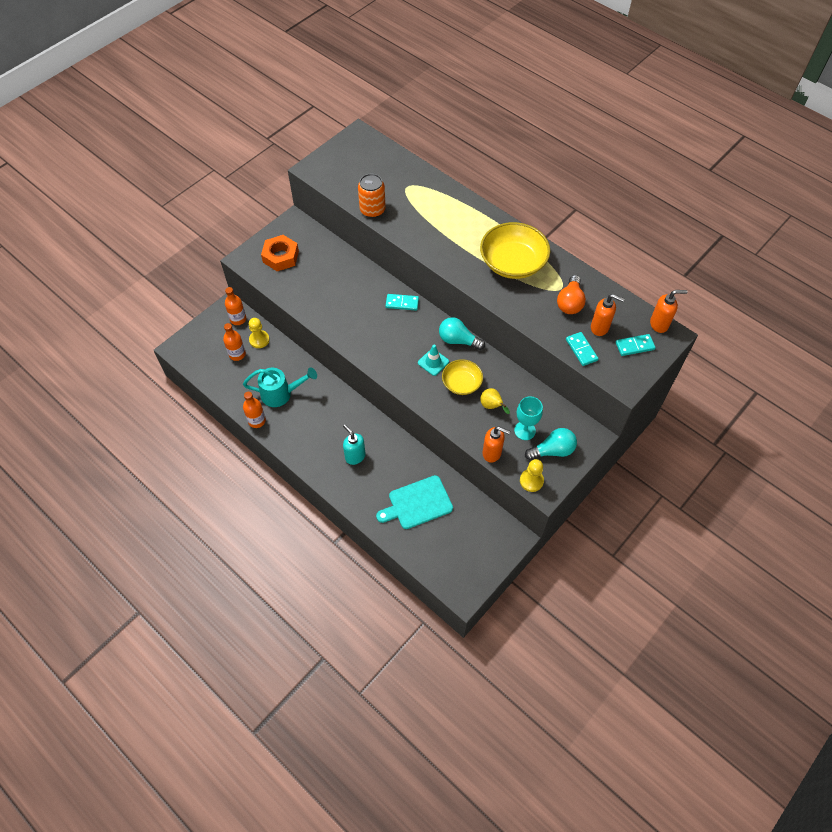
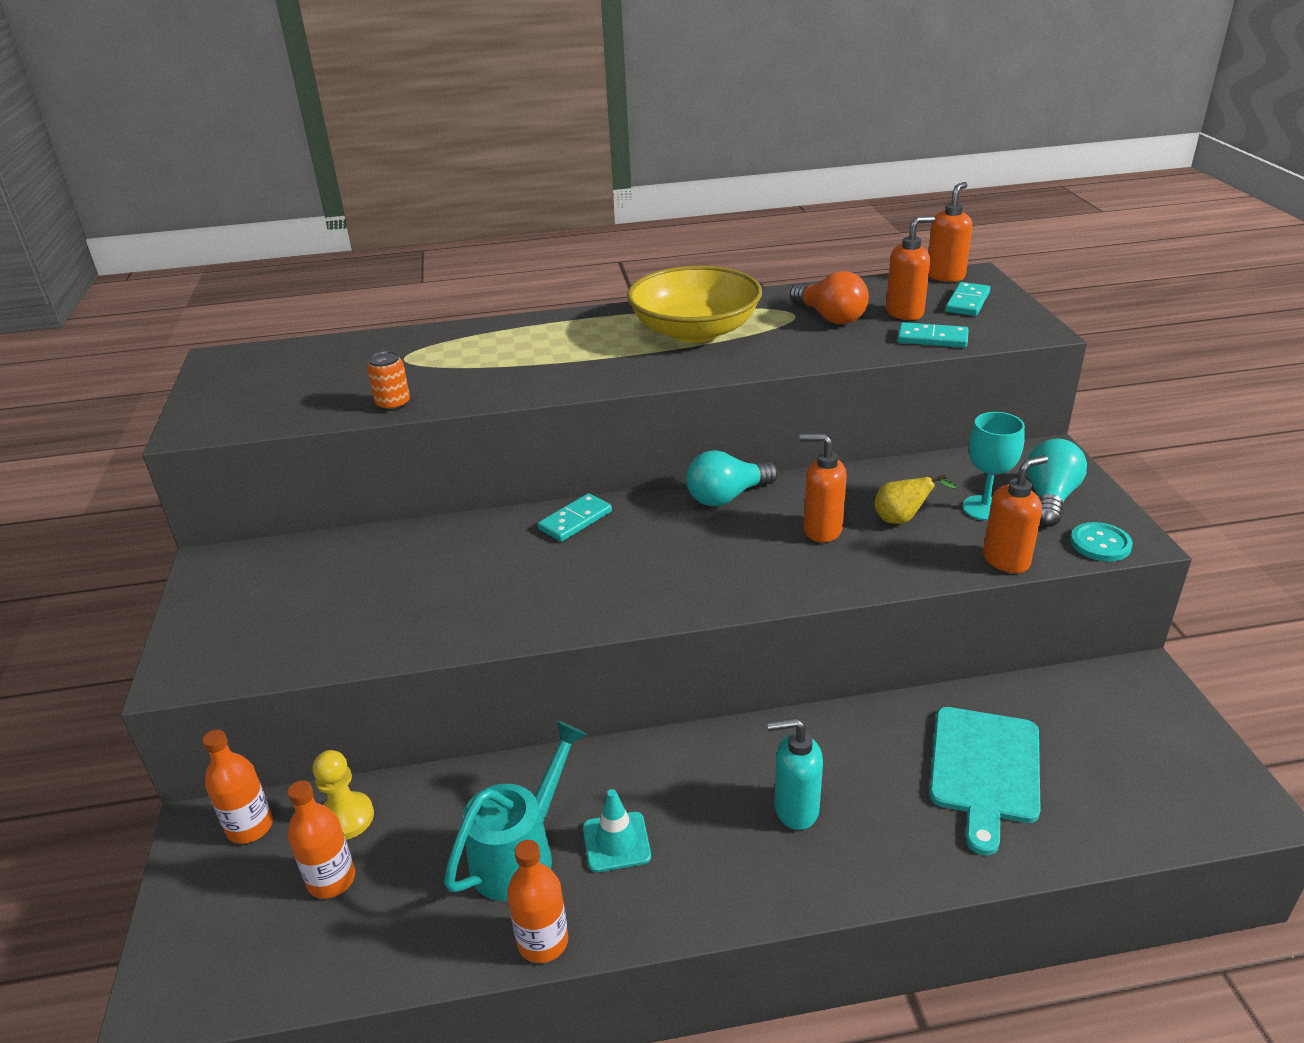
camera: 50 degrees left, 25 degrees down
orange nut [261,235,299,271] -> none
orange can [358,174,386,218] -> orange can [367,351,410,411], size x0.61
turquoise traffic cone [418,345,449,376] -> turquoise traffic cone moved to [583,789,651,872]
yellow bowl [442,359,483,395] -> orange soap dispenser [799,433,847,543]
yellow pawn [520,459,544,492] -> turquoise button [1070,522,1133,561]

